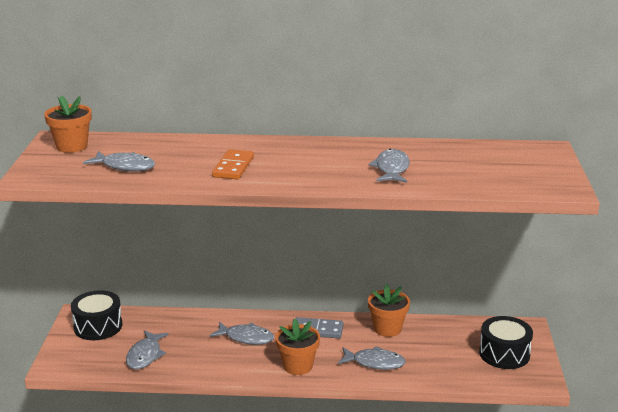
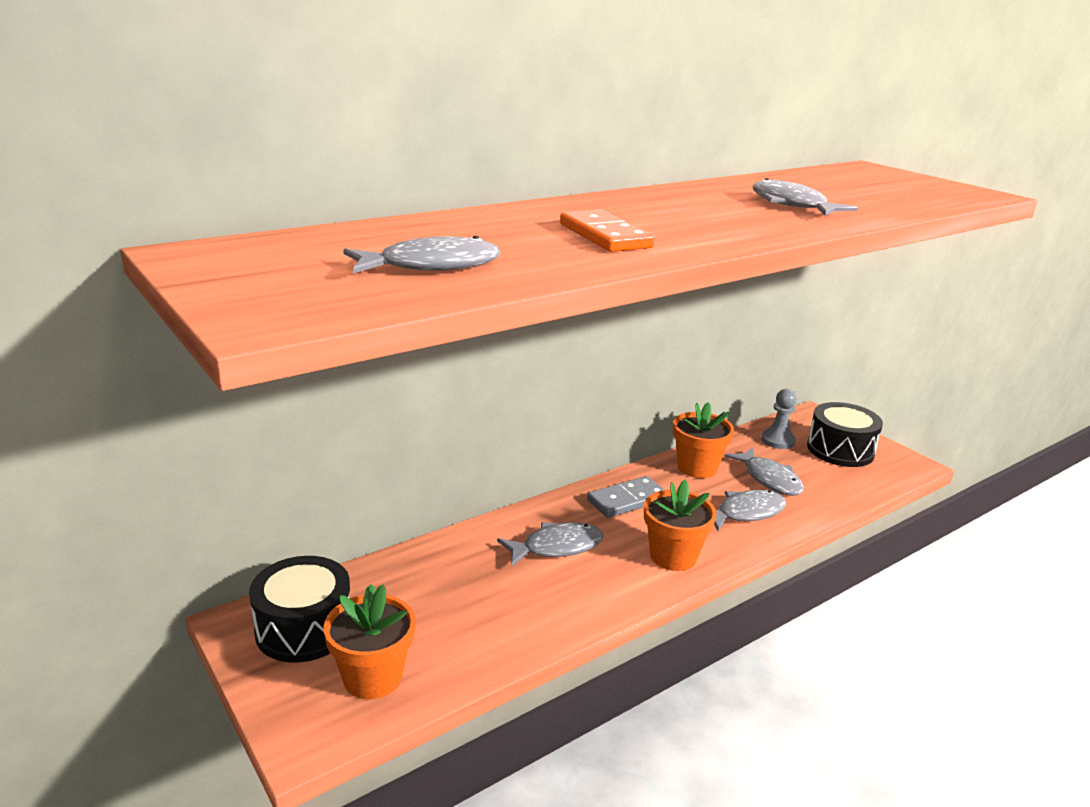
camera: 40 degrees left, 0 degrees up
orange flower pot [44,96,92,153] -> orange flower pot moved to [324,584,416,699]
grey fish [126,330,169,369] -> grey fish moved to [724,447,804,496]
none -> grey pawn [761,389,797,449]

